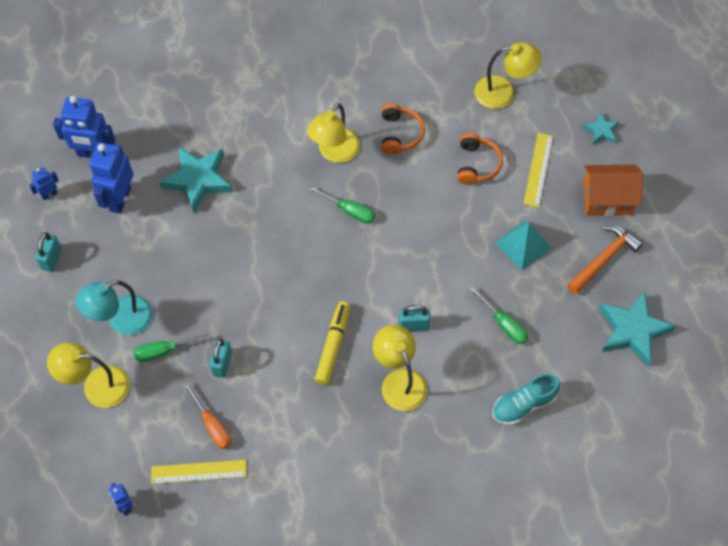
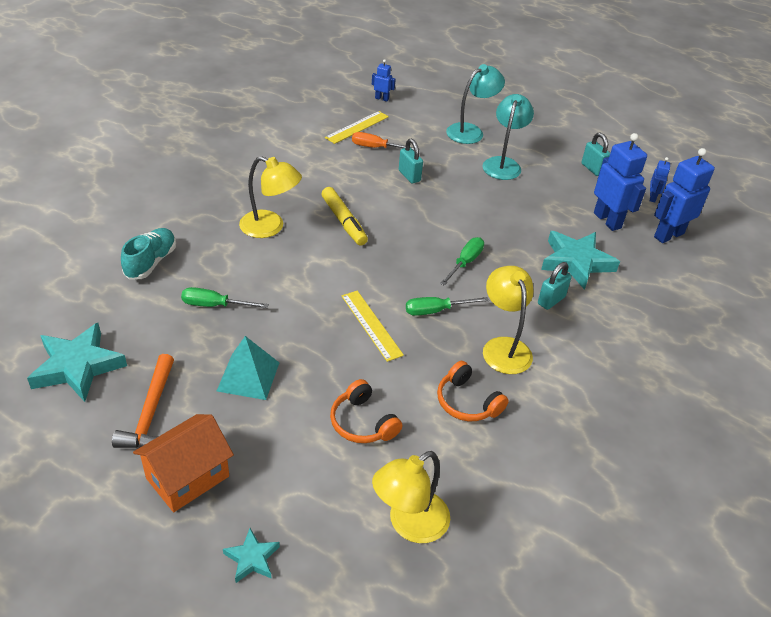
camera: 135 degrees right, 20 degrees down
yellow lamp [47,342,129,408] -> turquoise lamp [446,64,505,144]
green screwdriver [133,333,213,362] -> green screwdriver moved to [440,237,484,286]
turquoise padlock [399,305,430,331] -> turquoise padlock moved to [538,262,572,310]
yellow ruler [523,133,553,207] -> yellow ruler moved to [342,291,404,362]

